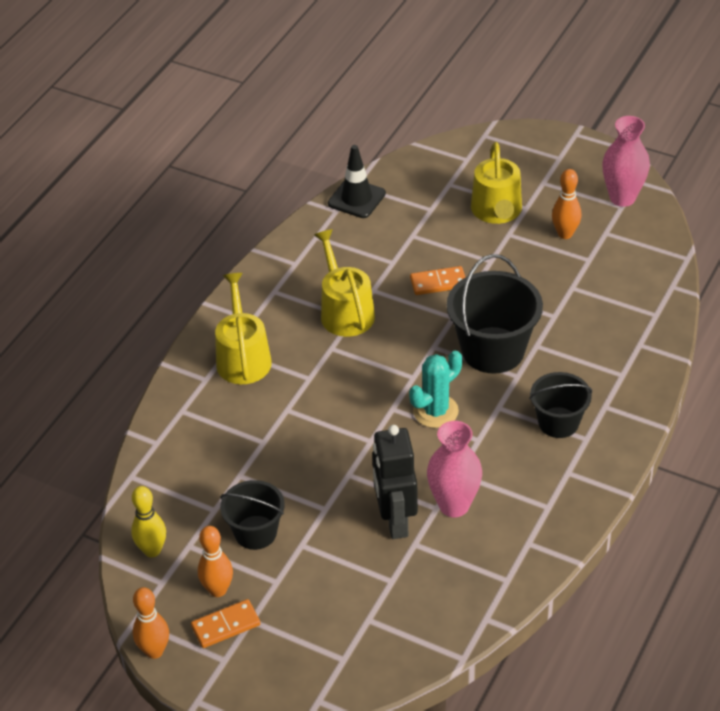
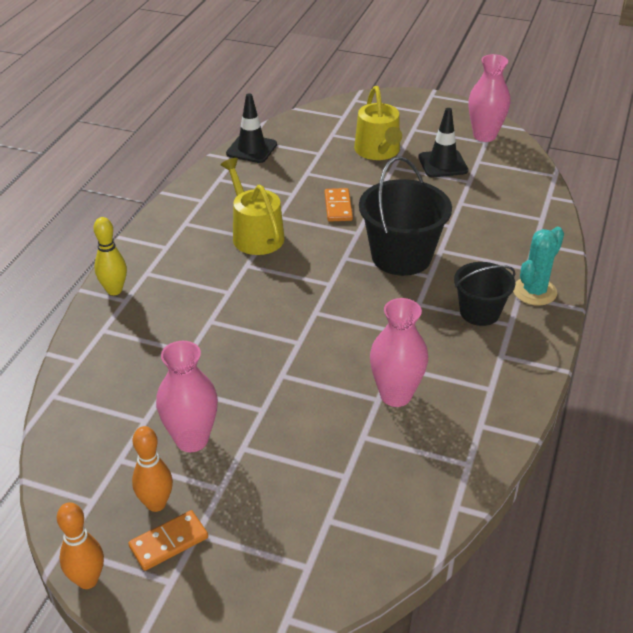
camera: 10 degrees left, 5 degrees down
yellow bowling pin [131,486,166,557] -> yellow bowling pin moved to [94,217,127,295]
yellow watering can [215,273,272,384] -> none
black bucket [220,480,285,550] -> pink vase [156,341,218,452]
black robot [372,425,418,539] -> none
turquoise cactus [409,350,462,428] -> turquoise cactus moved to [513,227,564,306]
orange domino [410,266,465,295] -> orange domino turned 75 degrees counterclockwise [325,188,353,222]
orange bowling pin [552,169,581,239] -> black traffic cone [418,108,468,177]

